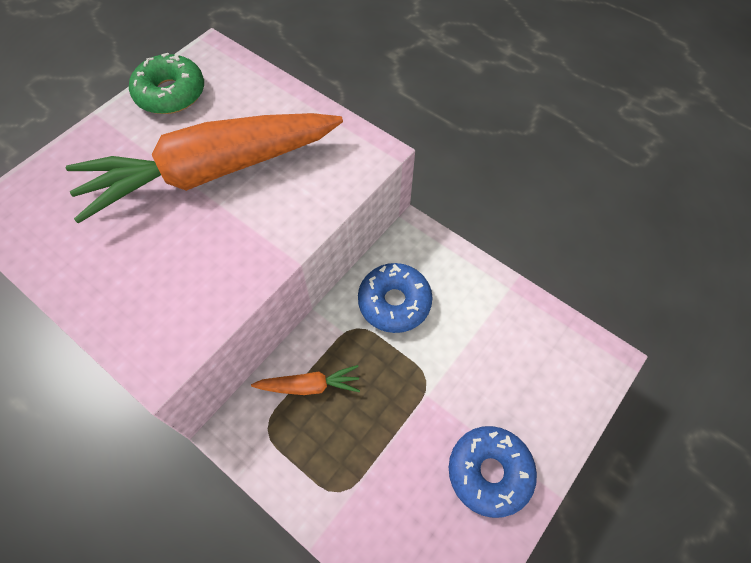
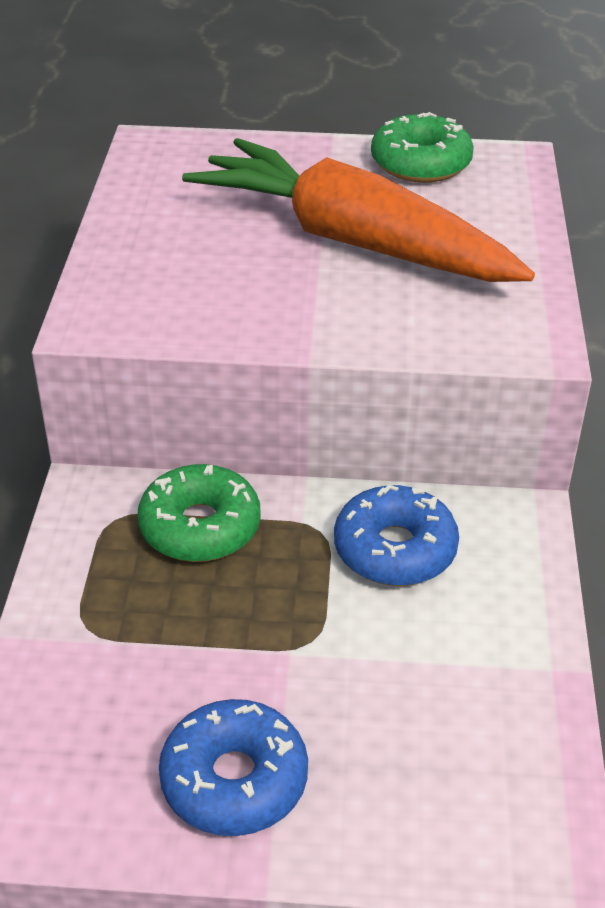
camera: 55 degrees right, 20 degrees down
orange carrot [251,365,360,395] -> green donut [137,464,261,562]

